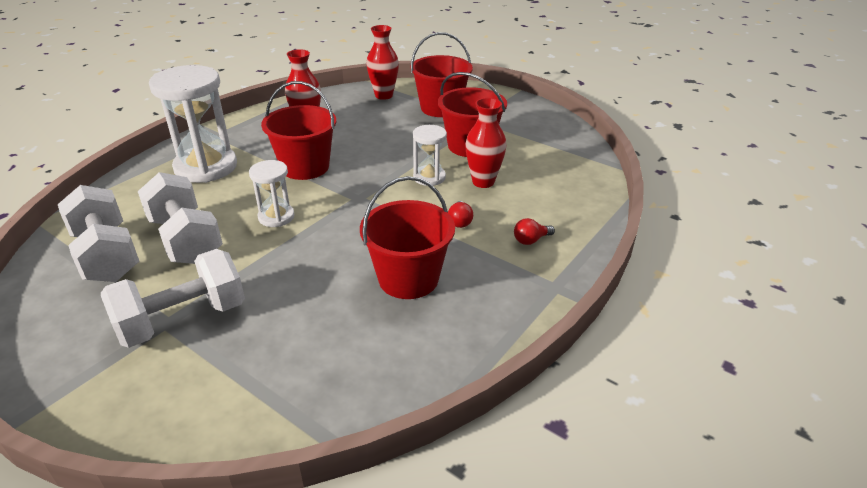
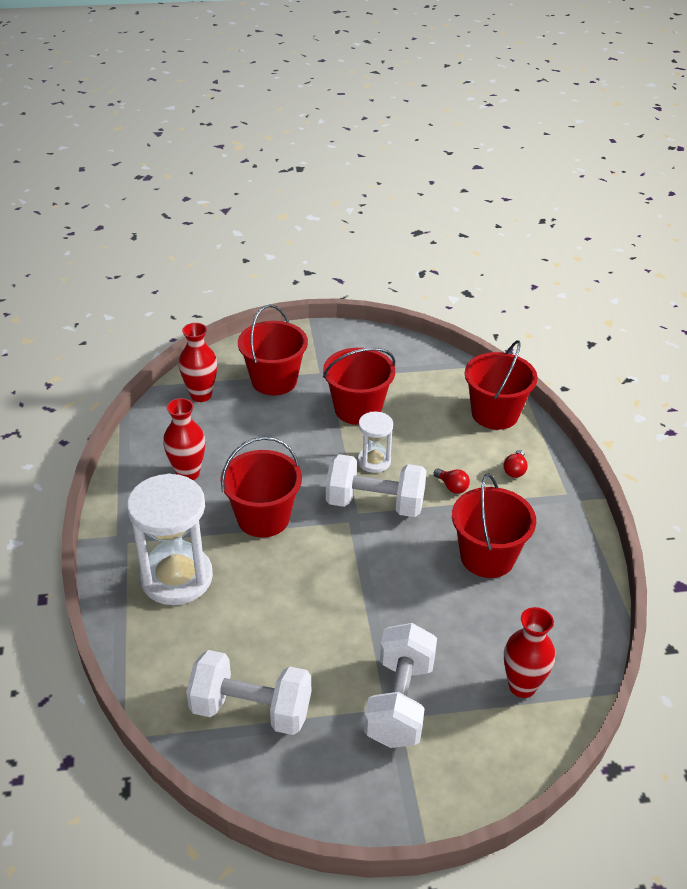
camera: 45 degrees left, 5 degrees up
white dumbbell [138,172,223,264] -> white dumbbell moved to [326,454,427,517]
white hourglass [249,160,295,227] -> none
red vase [465,98,506,188] -> red vase moved to [504,607,555,698]
none -> red bucket [465,340,538,430]

